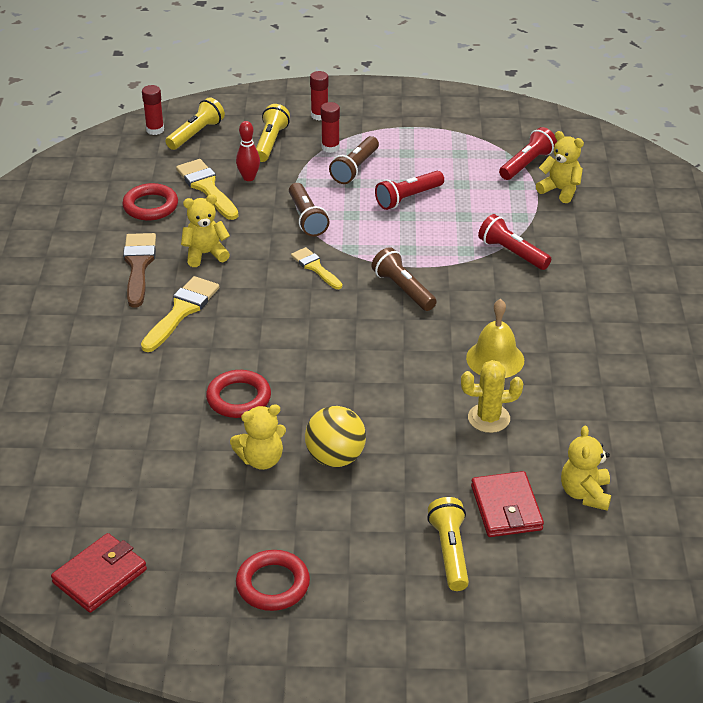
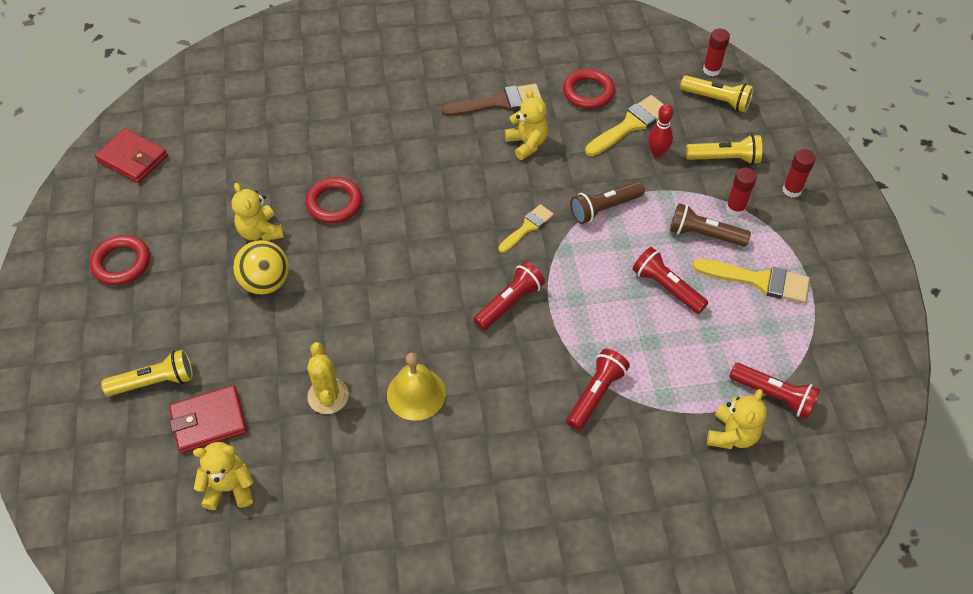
camera: 80 degrees right, 15 degrees up
yellow brush [141,276,219,352] -> yellow brush moved to [693,259,810,303]
brown flashlight [372,247,437,311] -> red flashlight [473,261,545,331]

